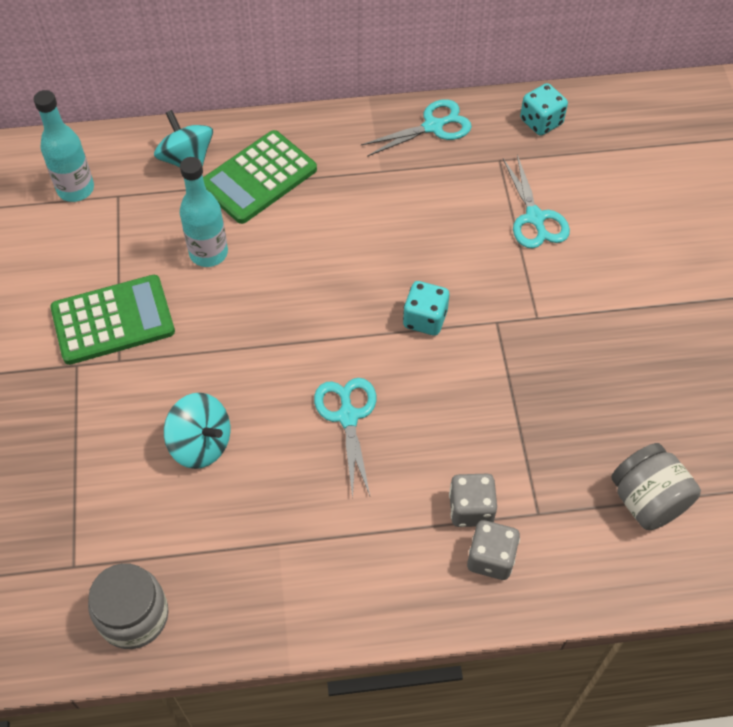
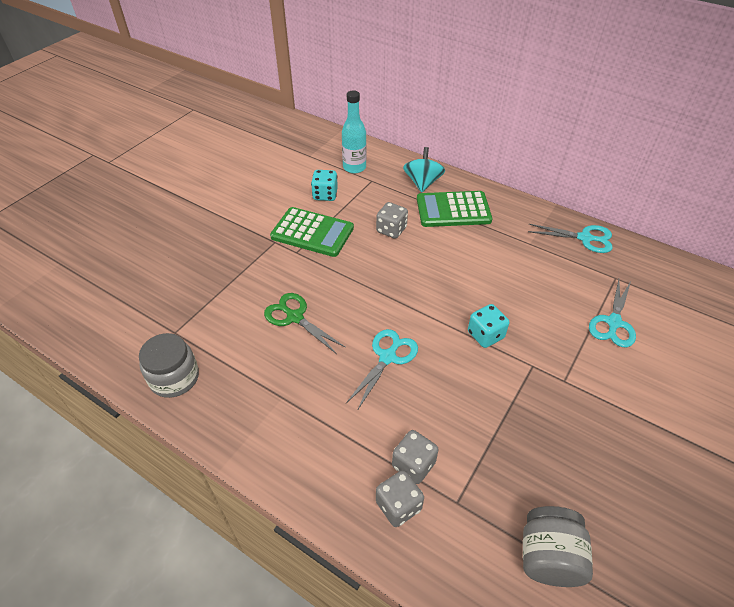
camera: 40 degrees right, 10 degrees down
turquoise spinning top [164,393,230,469] -> green scissors [264,293,346,354]
turquoise bottle [180,157,228,267] -> grey dice [376,202,408,239]
turquoise dice [520,83,568,136] -> turquoise dice moved to [311,170,338,201]

